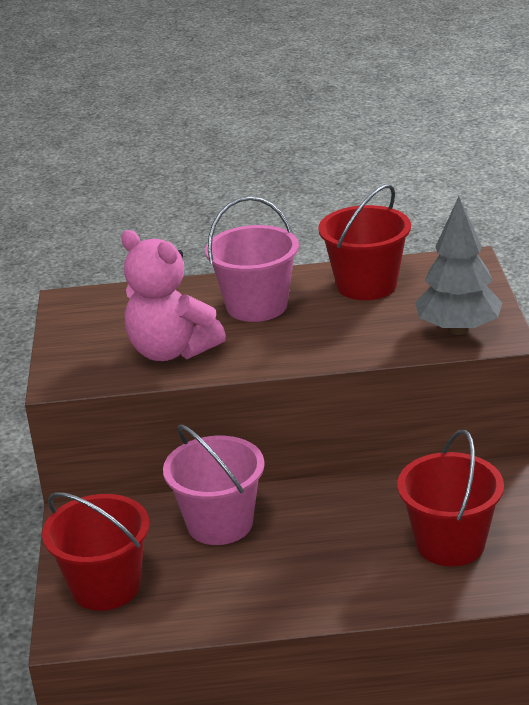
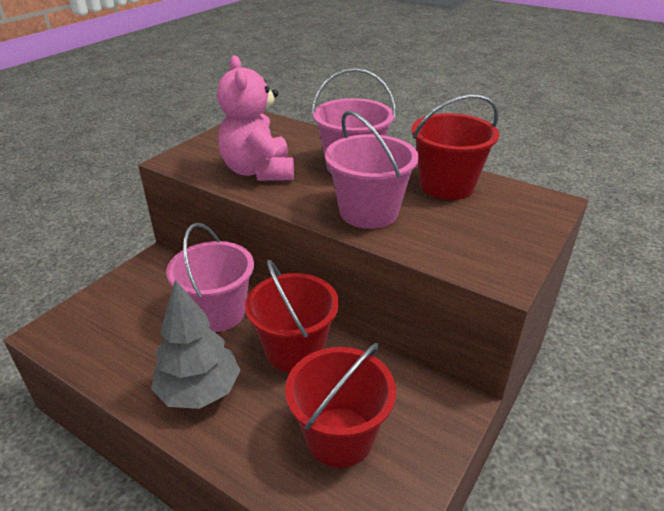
camera: 35 degrees right, 5 degrees up
red bucket [42,492,149,611] -> red bucket moved to [245,260,339,372]
grey tree [415,197,503,335] -> grey tree moved to [151,280,240,409]
none -> pink bucket [325,111,419,229]

